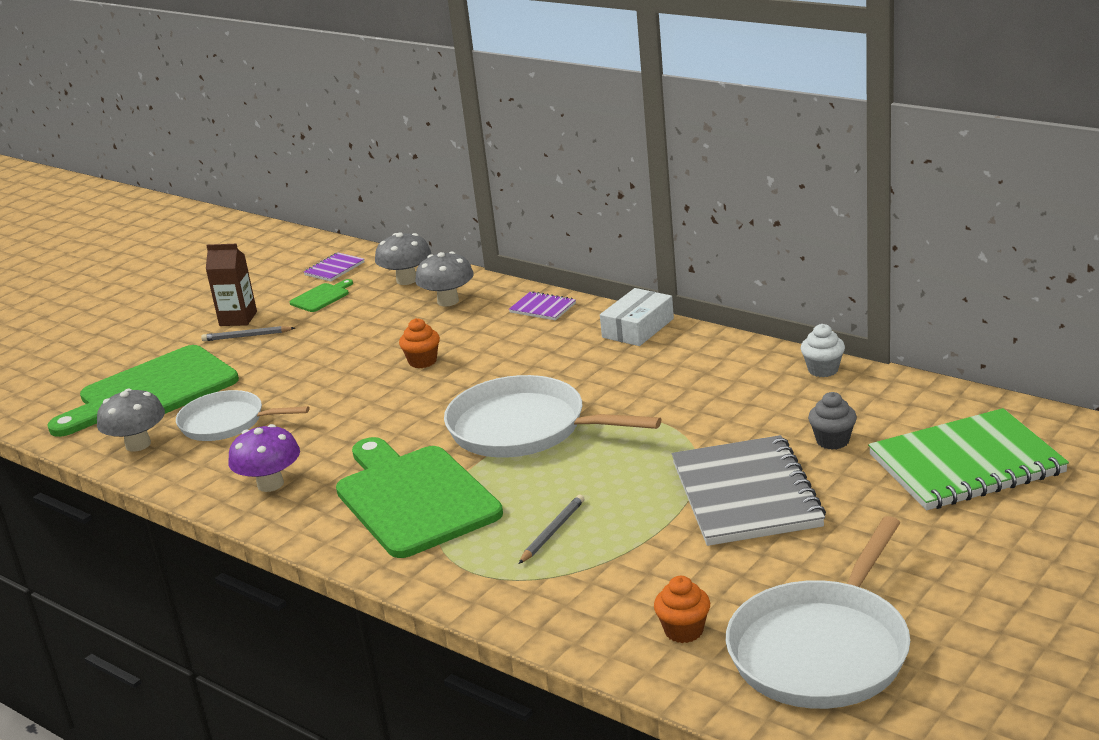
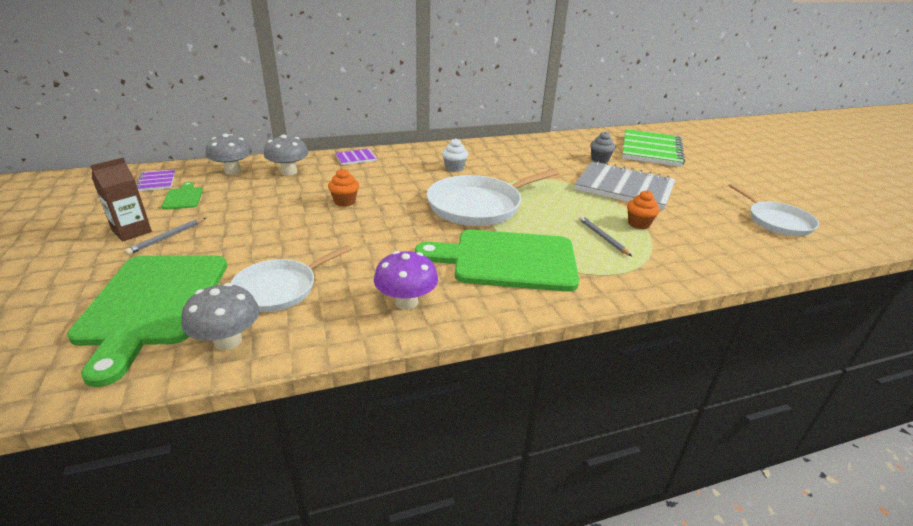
camera: 60 degrees left, 5 degrees up
white box [600,288,674,346] -> none
orange cupcake [654,576,710,643] -> orange cupcake moved to [627,190,660,229]
white pan [726,516,910,709] -> white pan [728,183,819,236], size x0.65
white cupcake [800,324,845,377] -> white cupcake moved to [442,138,468,172]

